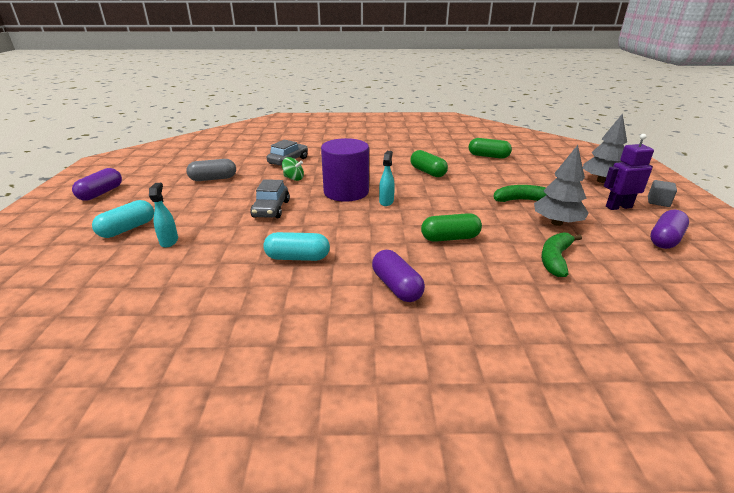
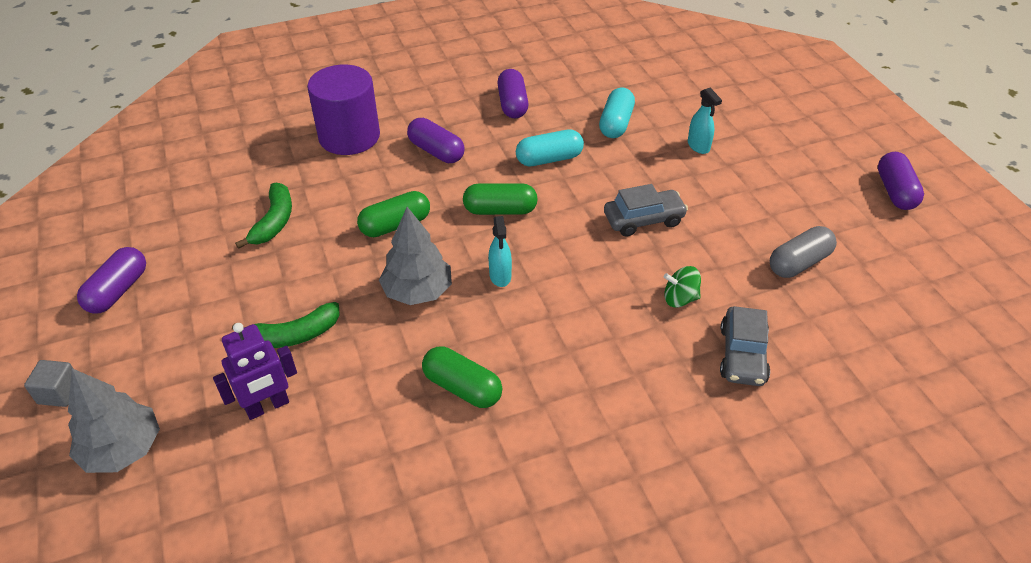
camera: 160 degrees right, 15 degrees up
turquoise capsule [92,200,154,238] -> turquoise capsule moved to [599,88,635,138]
grey car [250,179,290,218] -> grey car turned 90 degrees clockwise [604,184,688,237]
purple cylinder [321,138,369,202] -> purple cylinder moved to [307,65,380,155]
green capsule [469,138,512,159] -> green capsule moved to [463,183,538,215]
grey tree [534,145,589,226] -> grey tree moved to [379,207,452,305]
purple robot [604,134,654,210] -> purple robot moved to [213,323,297,420]
none -> purple capsule [497,69,529,118]

